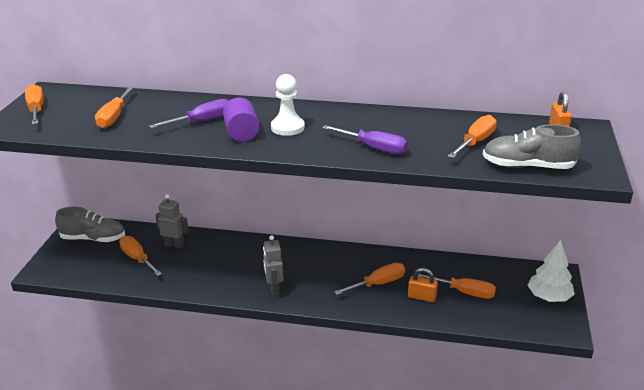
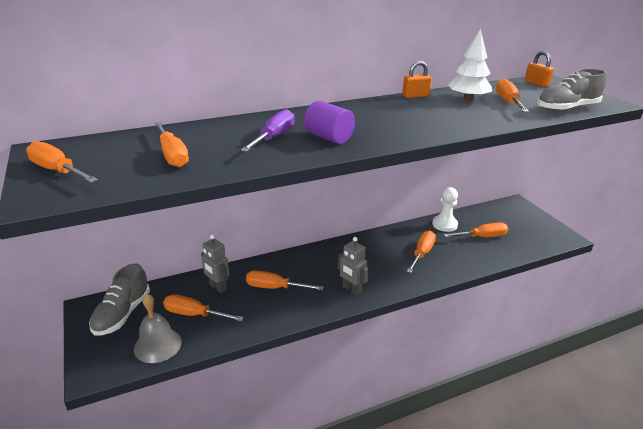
camera: 35 degrees left, 0 degrees up
grey shoe [55,207,125,242] -> grey shoe turned 135 degrees clockwise [89,264,150,336]
grey robot [155,194,189,249] -> grey robot turned 120 degrees counterclockwise [201,234,229,293]
white pawn [271,74,305,136] -> white pawn moved to [432,187,458,232]
purple screwdriver [322,125,408,155] -> none
orange padlock [408,268,438,302] -> orange padlock moved to [402,61,432,98]
white tree [528,240,575,302] -> white tree moved to [448,29,492,101]
none -> grey bell [134,294,182,363]
none -> orange screwdriver [246,270,324,290]

